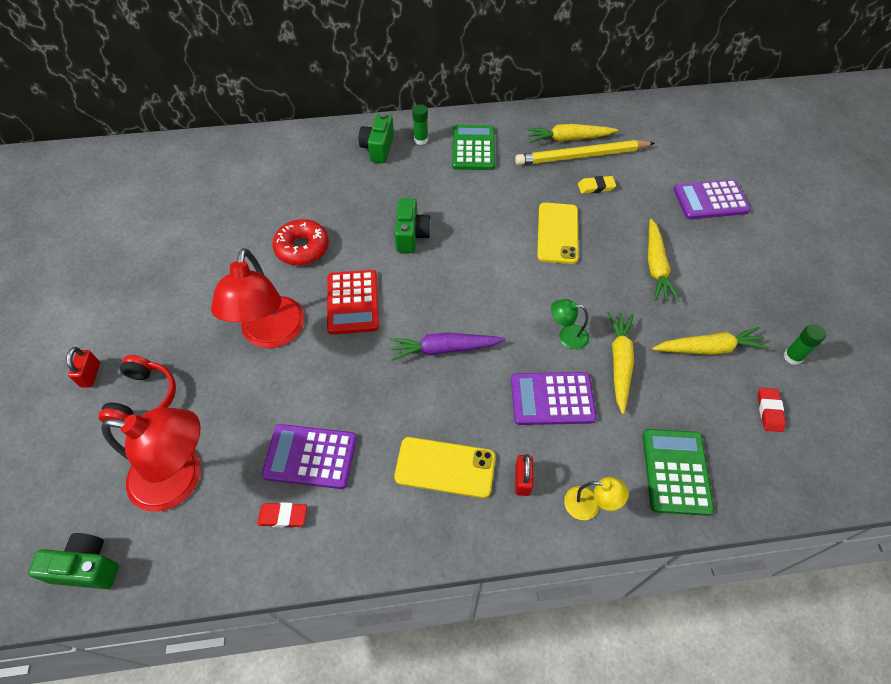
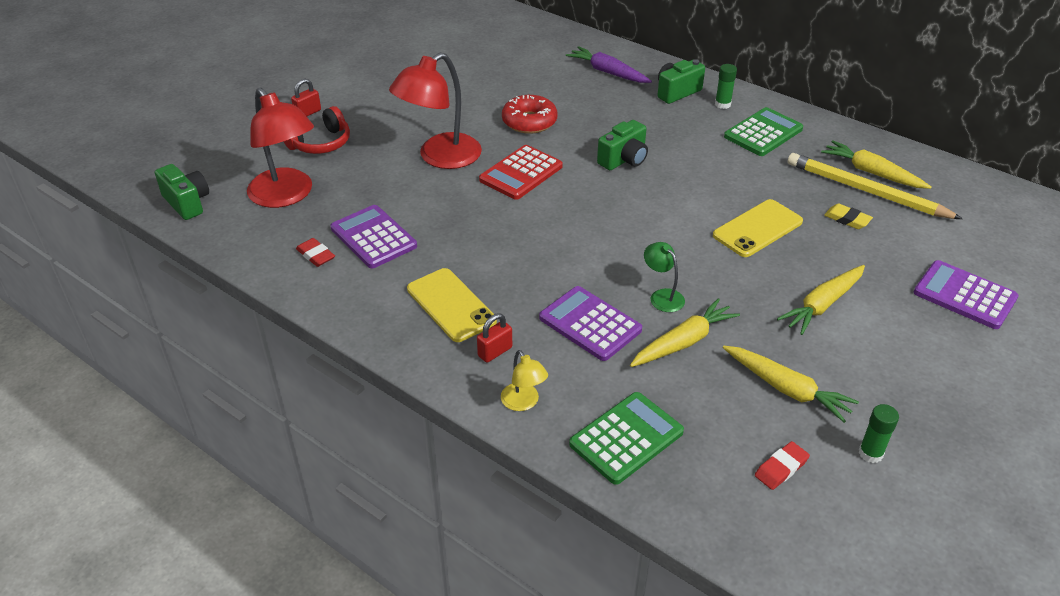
camera: 45 degrees right, 15 degrees down
purple carrot [390,333,505,361] -> purple carrot moved to [566,46,652,83]

